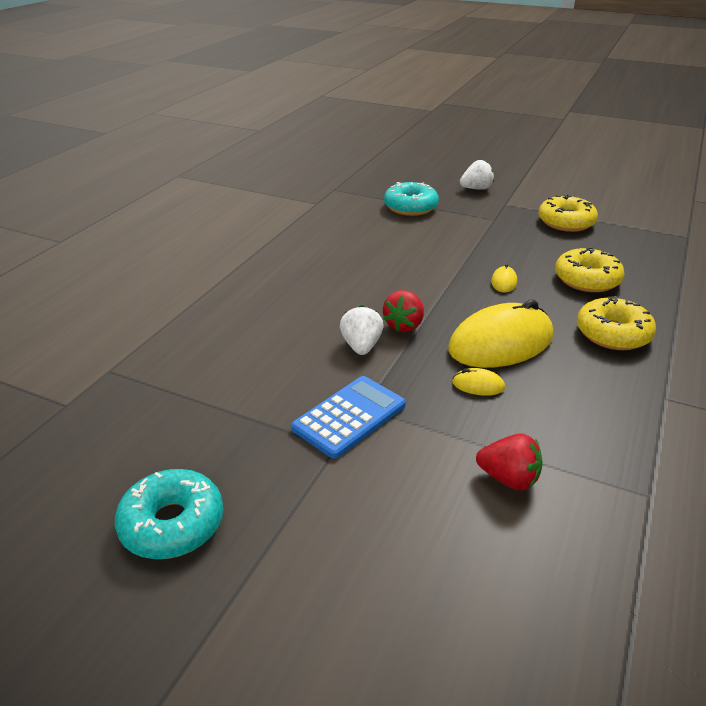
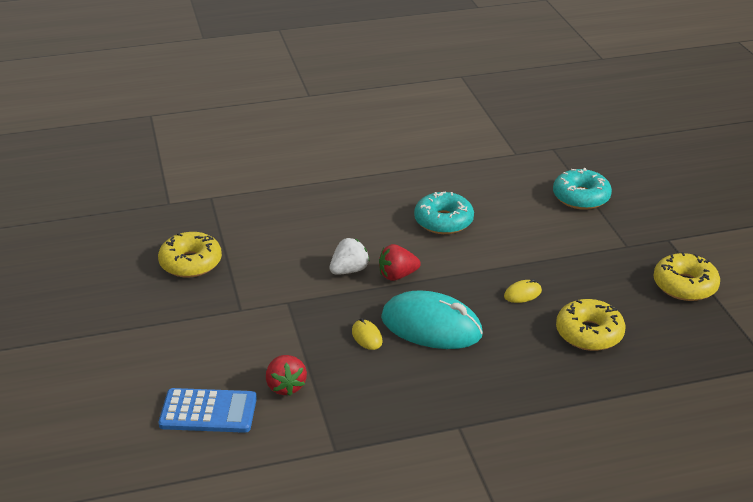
camera: 50 degrees right, 0 degrees up
turquoise donut [115,469,223,559] -> turquoise donut moved to [414,192,474,234]
blue calculator [291,376,406,459] -> blue calculator moved to [159,388,257,433]
yellow mouse [448,300,553,368] -> turquoise mouse [381,290,483,349]
white strawberry [460,160,494,190] -> none
yellow donut [577,296,656,350] -> yellow donut moved to [158,232,222,278]

